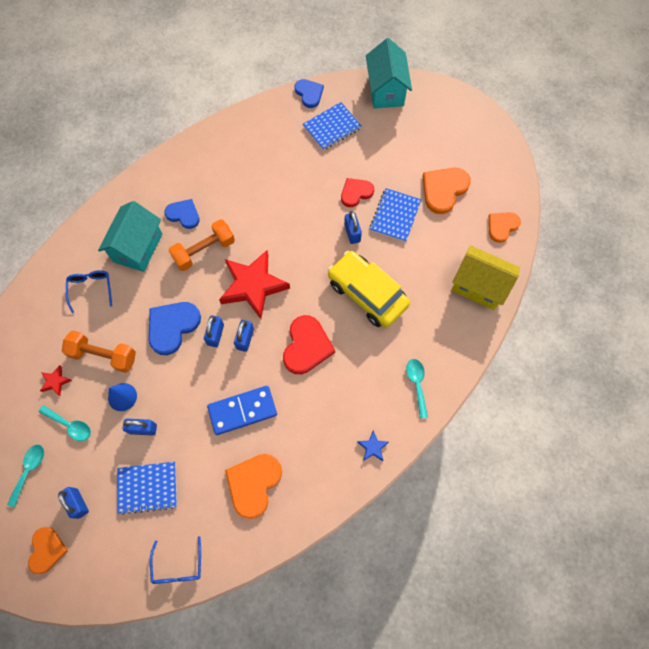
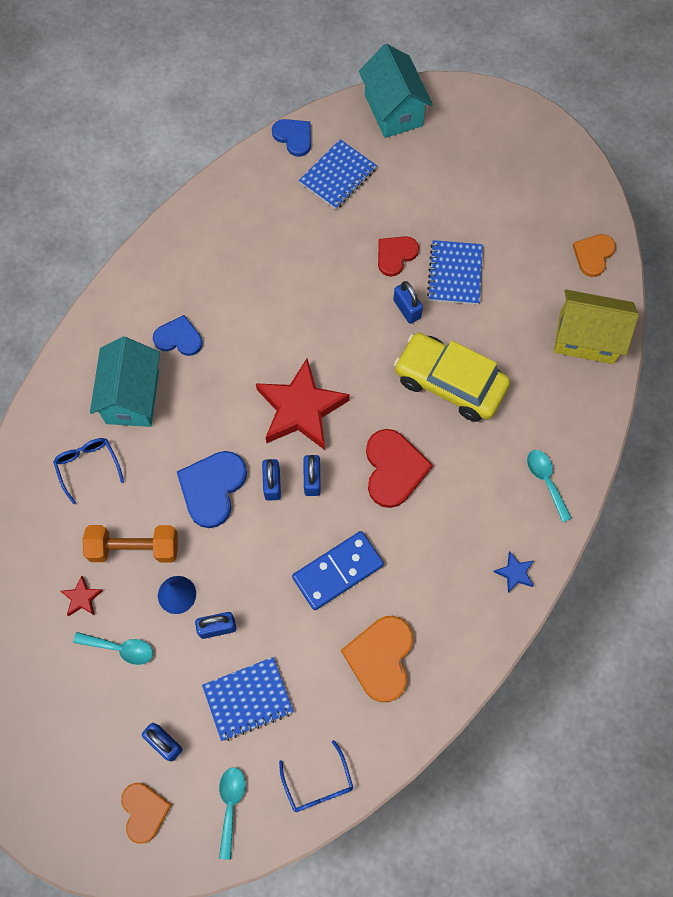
camera: 15 degrees left, 0 degrees up
turquoise spoon [7,444,44,508] -> turquoise spoon moved to [219,767,245,860]
orange dumbbell [168,219,235,271] -> none
orange heart [423,167,471,214] -> none

